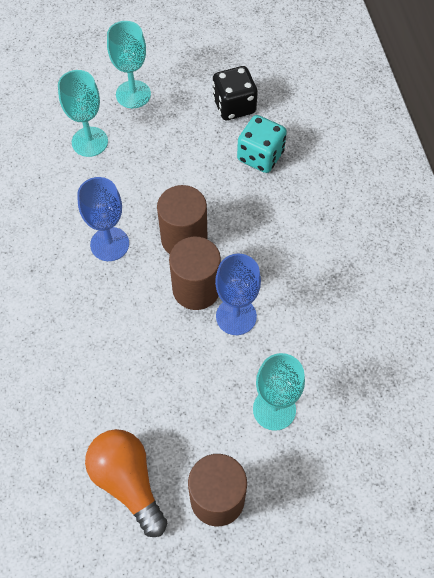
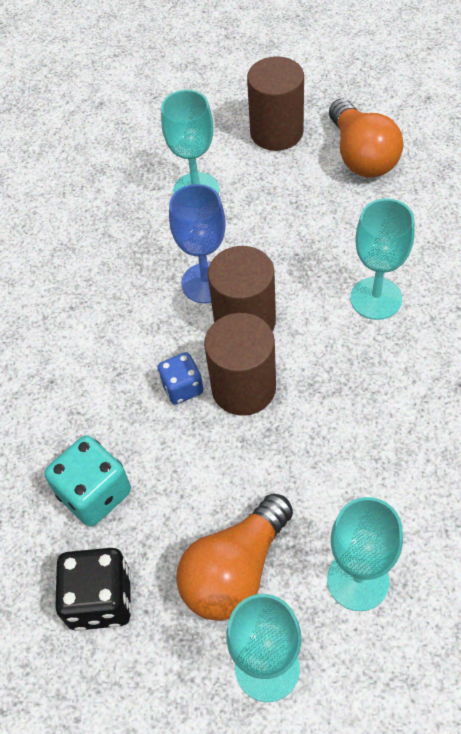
camera: 160 degrees left, 5 degrees down
blue goblet [77,177,129,261] -> none
none -> blue dice [157,352,203,404]
none -> orange light bulb [176,493,293,621]
none -> turquoise goblet [350,198,415,320]

